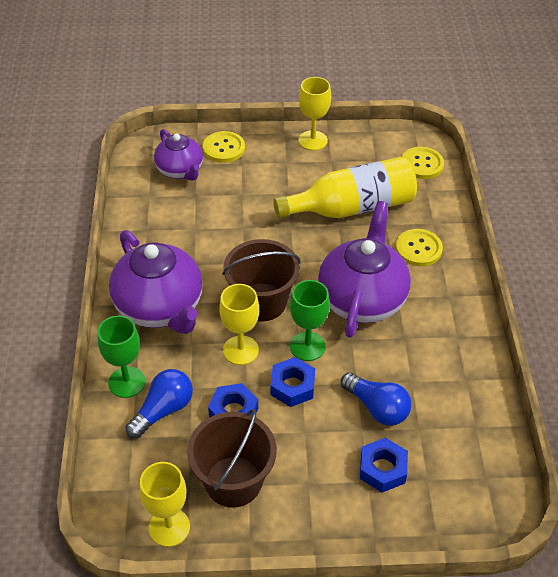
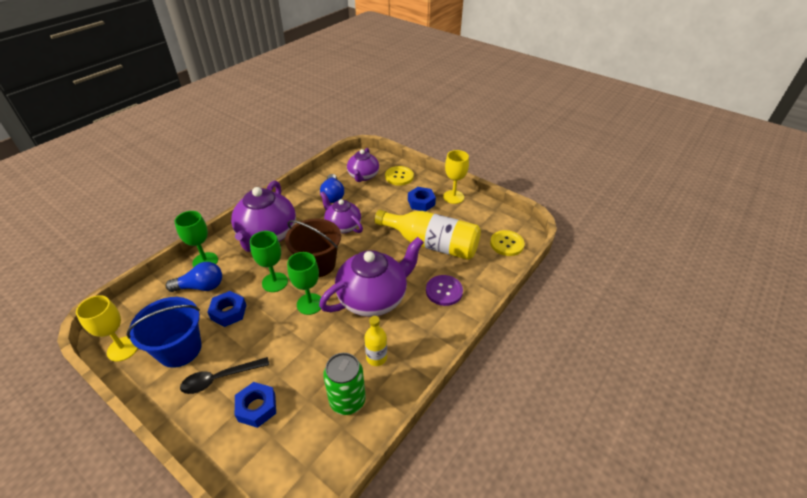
camera: 40 degrees right, 5 degrees down
brown bucket [187,409,277,508] -> blue bucket [126,297,202,368]
yellow goblet [219,284,259,365] -> green goblet [250,231,288,292]
blue nut [270,357,315,407] -> blue nut moved to [408,187,436,211]
blue light bulb [341,372,411,426] -> blue light bulb moved to [320,174,344,203]
yellow button [396,229,443,266] -> purple button [426,275,463,306]
none -> black spoon [180,357,269,394]
none -> purple teapot [320,191,363,234]
none -> green can [323,353,366,415]
none -> yellow bottle [364,316,387,366]

